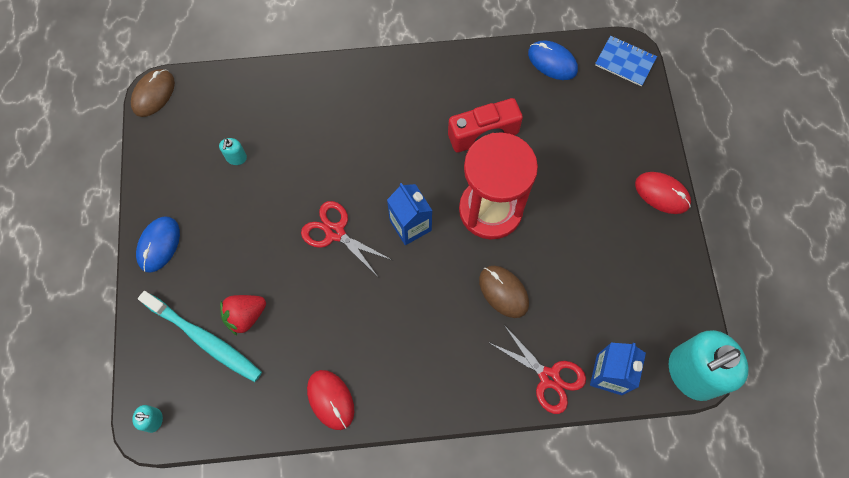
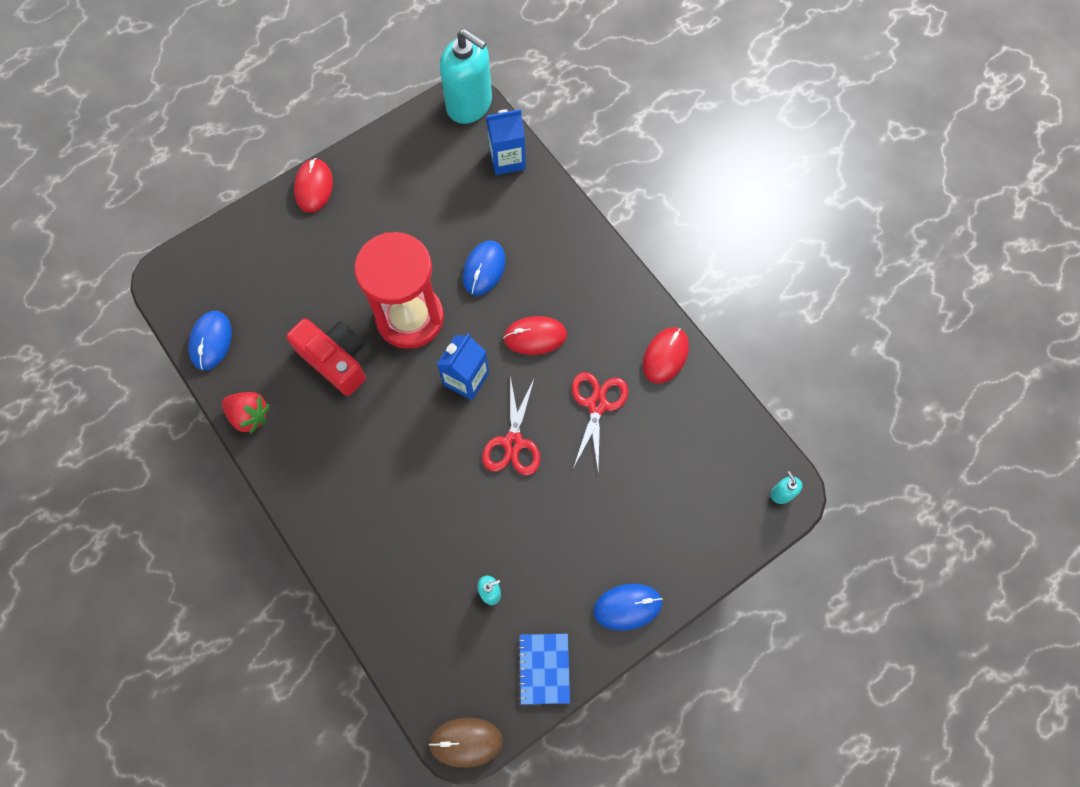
camera: 120 degrees left, 0 degrees up
turquoise toothbrush [138,291,262,382] -> none
red strawberry [220,295,266,335] -> red strawberry moved to [222,392,270,434]
brown mouse [479,266,529,318] -> blue mouse [463,241,506,296]
red scissors [488,325,586,414] -> red scissors moved to [572,372,628,469]
blue notebook [595,36,657,86] -> blue notebook moved to [518,634,570,705]
none -> red mouse [503,316,567,355]

